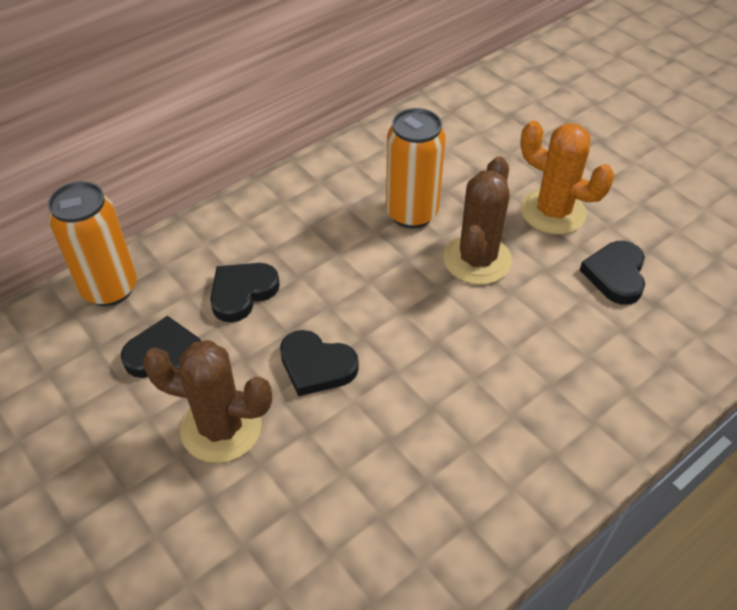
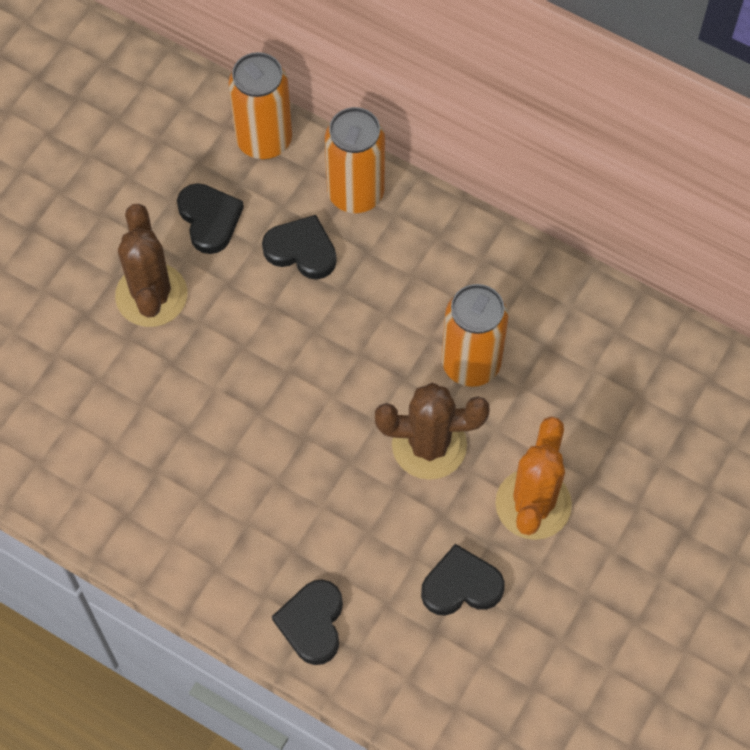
camera: 70 degrees right, 15 degrees up
black heart [280,330,359,396] -> black heart moved to [272,579,343,665]
none -> orange can [325,107,385,213]

